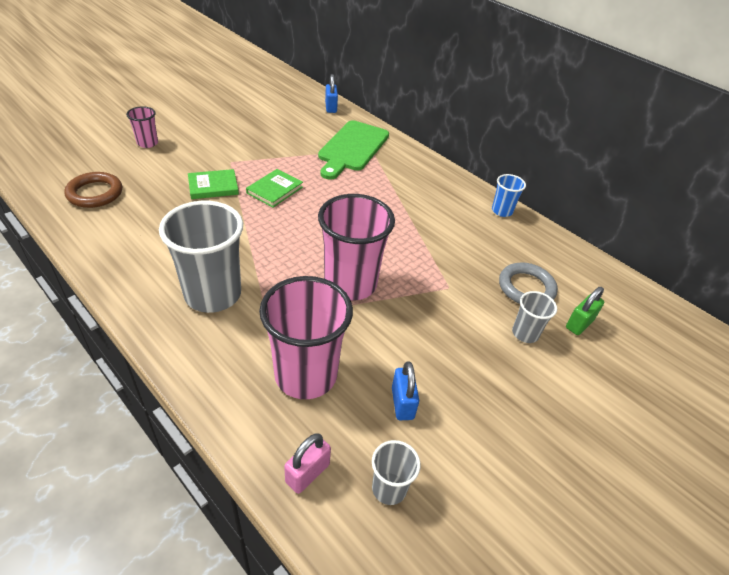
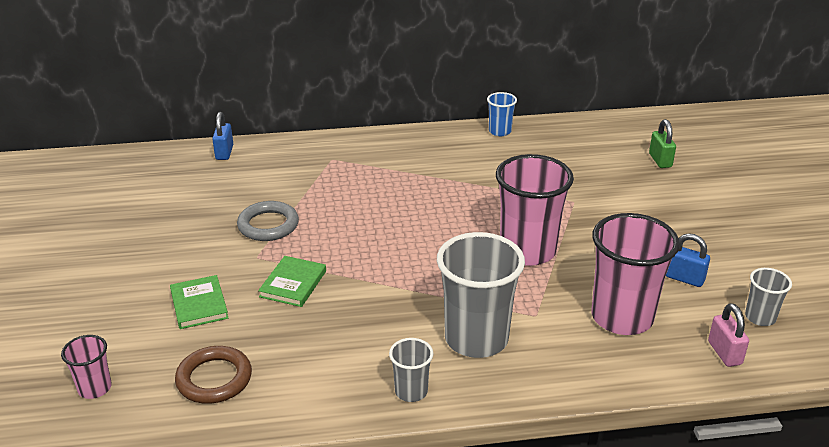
camera: 50 degrees left, 10 degrees down
pink cup [126,106,158,148] -> pink cup moved to [61,335,112,399]
green book [246,169,303,207] -> green book moved to [170,275,228,329]
green cutting board [318,120,389,180] -> none
blue padlock [325,74,338,113] -> blue padlock turned 60 degrees clockwise [212,112,233,160]
grey ring [499,262,558,304] -> grey ring moved to [237,201,299,241]
grey cup [512,291,557,343] -> grey cup moved to [389,338,433,402]

